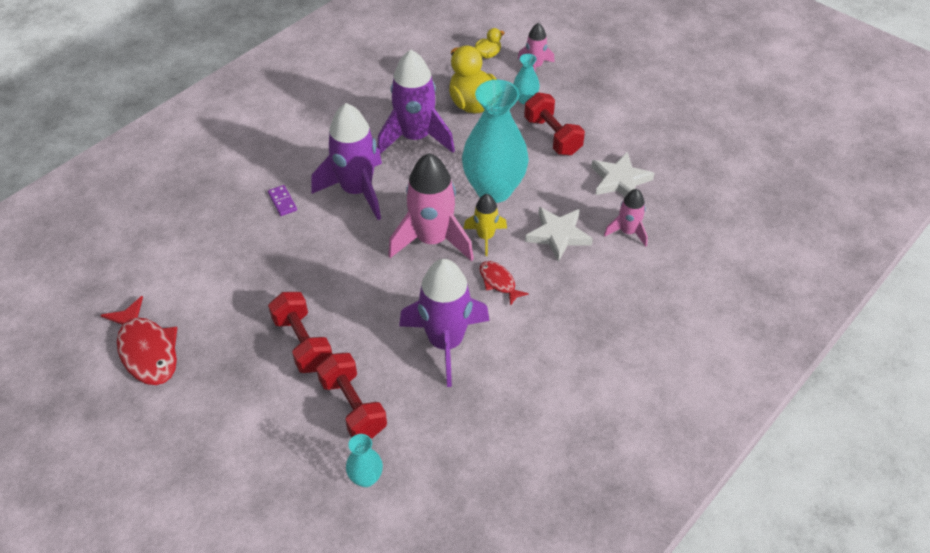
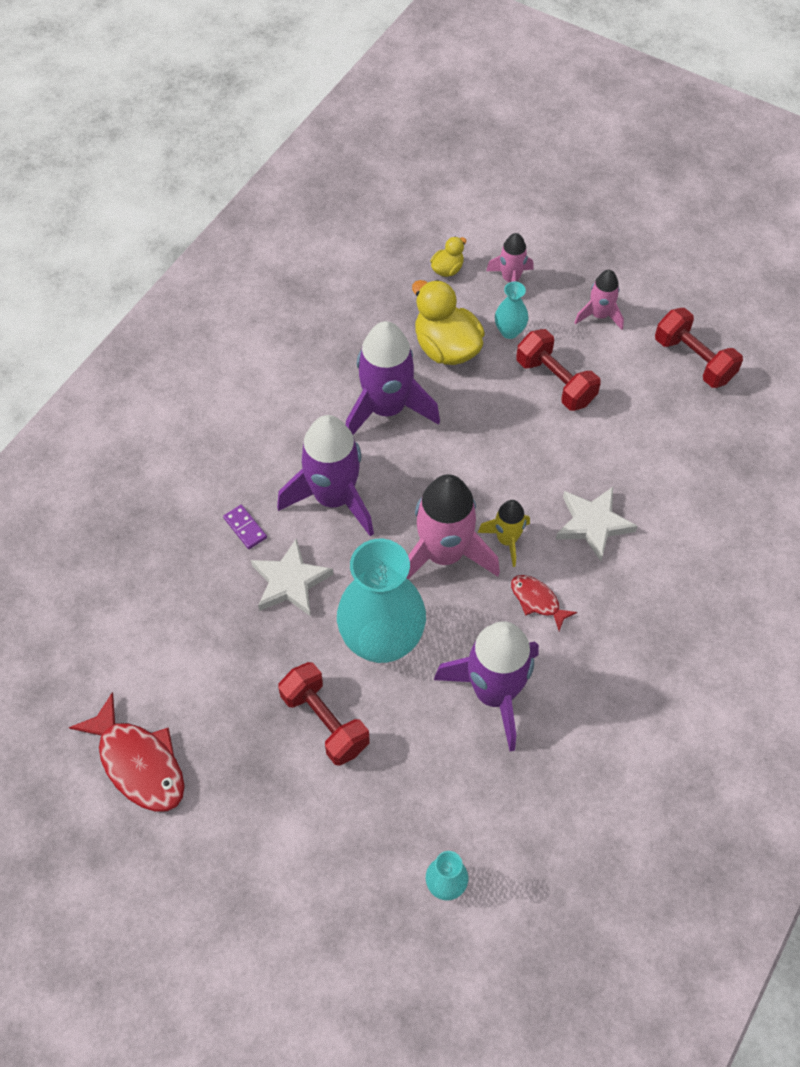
camera: 10 degrees left, 10 degrees up
red dumbbell [316,353,387,438] -> red dumbbell moved to [655,308,743,388]
turquoise vase [462,80,529,203] -> turquoise vase moved to [337,539,426,663]
white star [591,152,655,196] -> white star moved to [251,538,334,616]
pink rocket [604,189,648,247] -> pink rocket moved to [574,270,624,330]

